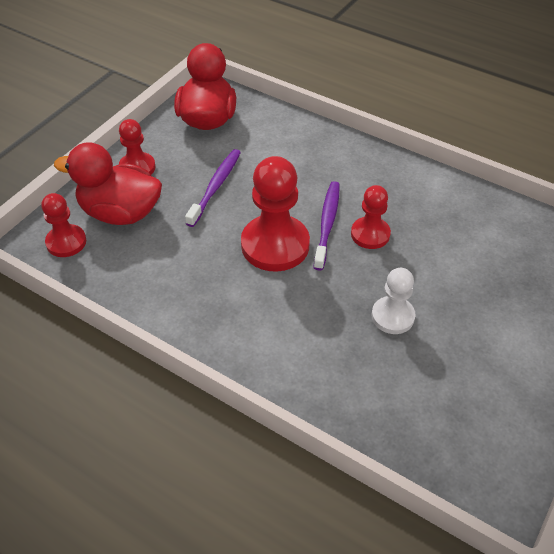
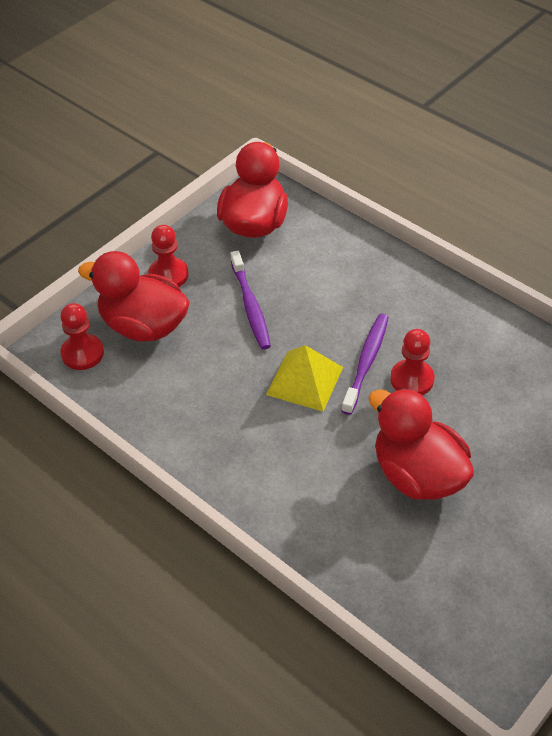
camera: 10 degrees right, 0 degrees up
purple toothbrush [185,149,241,227] -> purple toothbrush turned 135 degrees clockwise [231,251,271,349]
red pawn [241,156,310,272] -> yellow pyramid [266,345,343,412]
white pawn [372,268,415,334] -> red duck [369,388,474,500]

